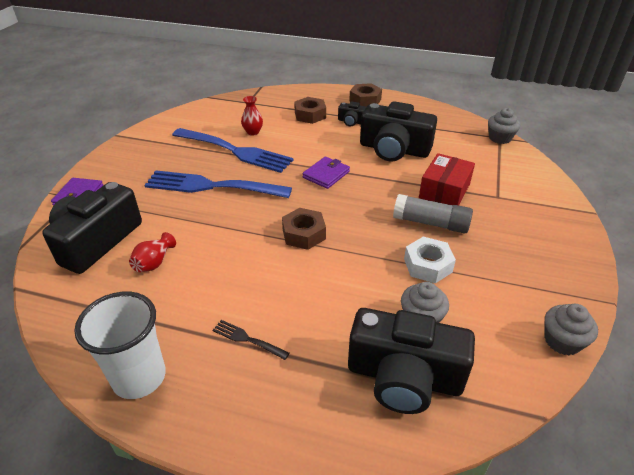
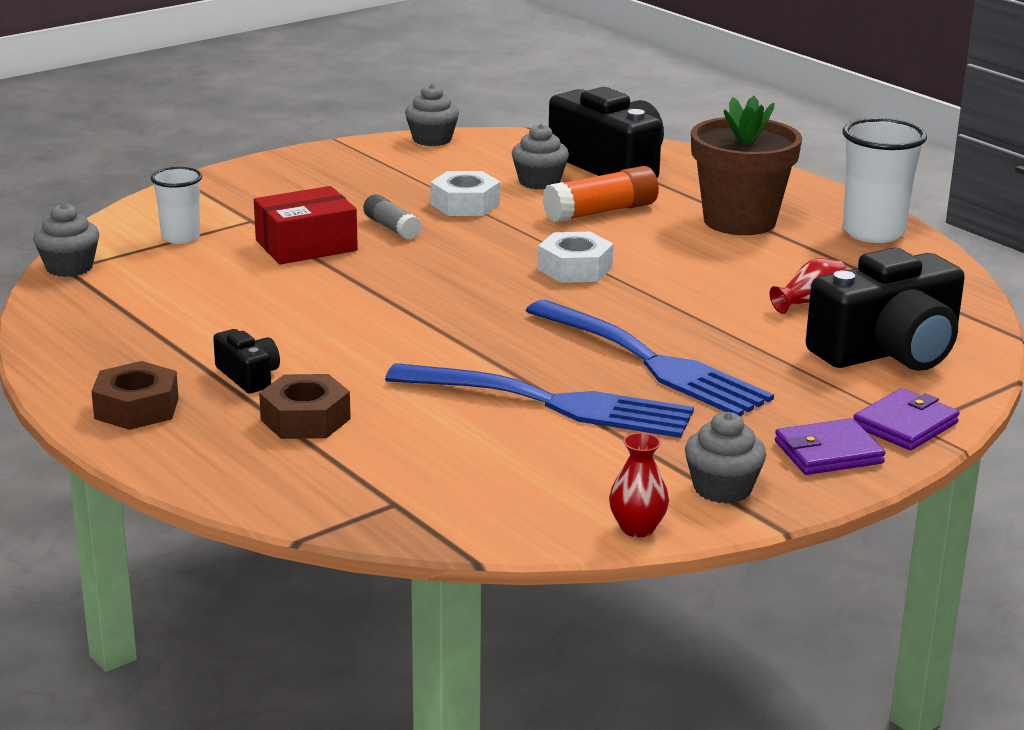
camera: 145 degrees left, 15 degrees down
blue fork [172,128,294,173] -> blue fork turned 135 degrees clockwise [385,363,694,438]
black fork [213,320,290,360] -> brown flower pot [691,96,802,235]
red vase [241,96,263,136] -> red vase moved to [609,433,669,537]
brown nut [282,208,326,250] -> white nut [538,232,613,283]
purple wallet [303,157,350,189] -> purple wallet moved to [775,418,885,475]
black camera [360,101,437,162] -> none
grey glue stick [393,194,473,234] -> grey glue stick [363,194,422,240], size x0.62
none -> white cup [151,167,202,244]
none -> orange glue stick [543,166,659,223]
none -> grey cupcake [685,412,766,503]

